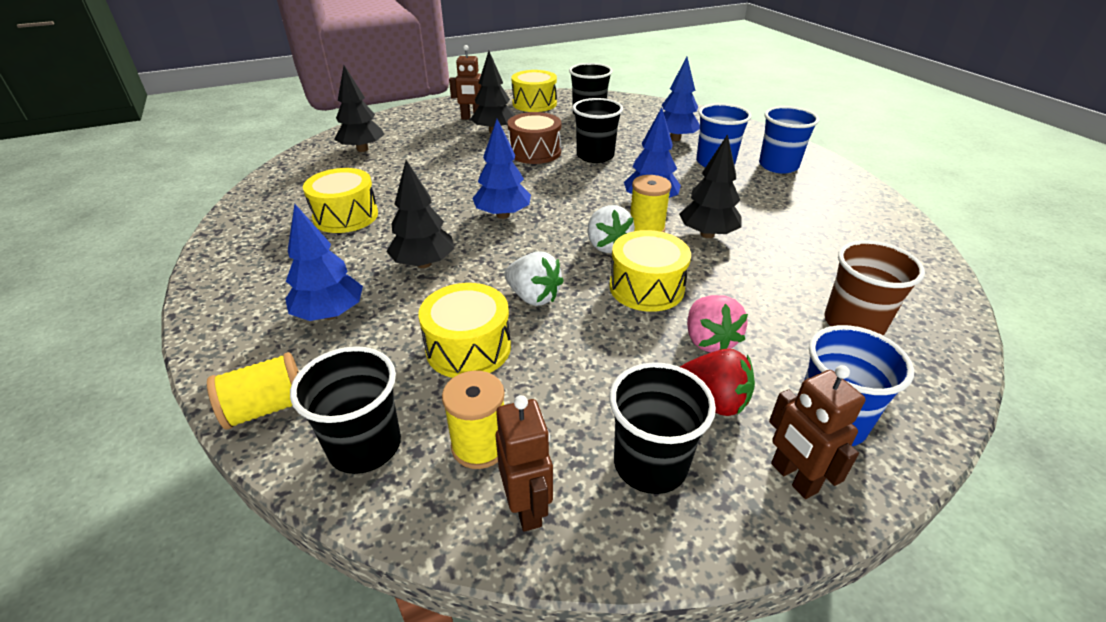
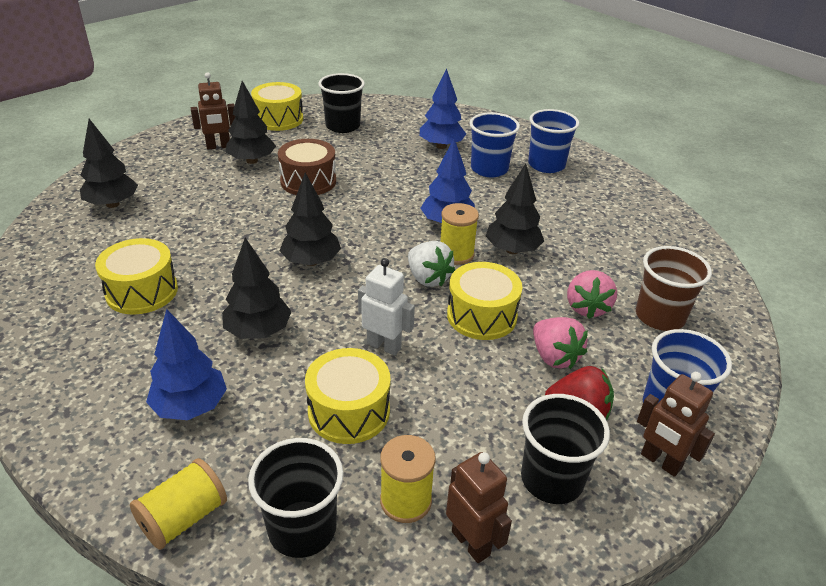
camera: 20 degrees left, 0 degrees up
blue tree [472,119,531,219] -> black tree [280,173,341,266]
white strawberry [504,252,564,306] -> white robot [358,258,415,356]
black cup [572,98,623,163] -> none
none -> pink strawberry [567,270,617,319]

